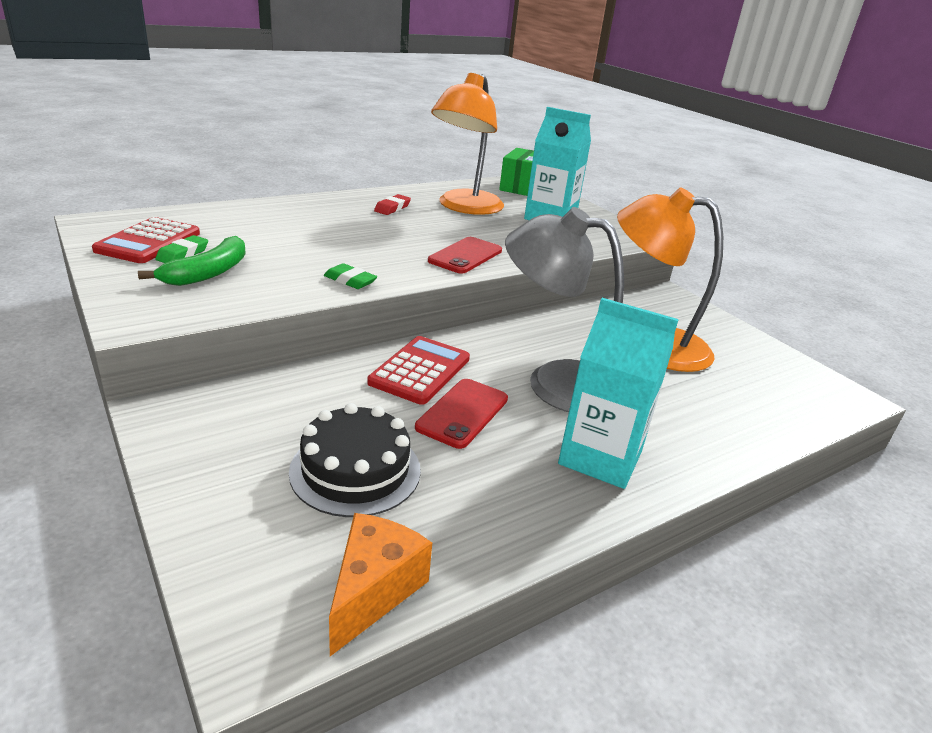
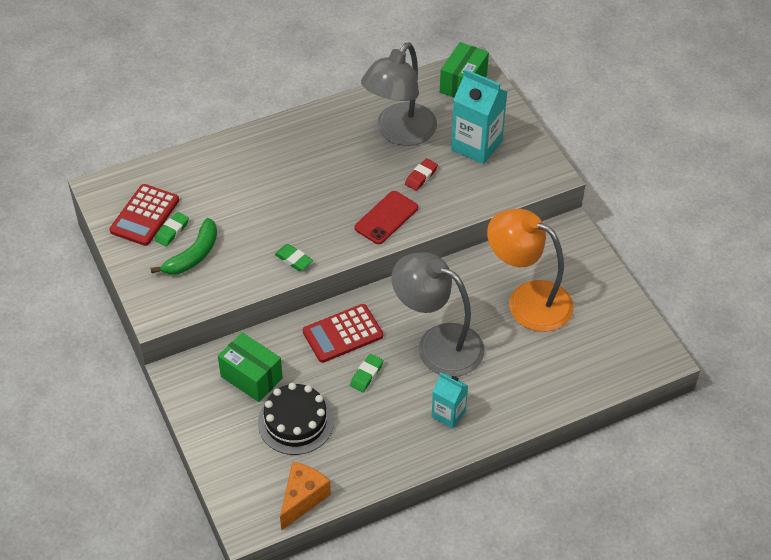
camera: 10 degrees right, 20 degrees up
red calculator [367,336,470,405] -> red calculator turned 150 degrees counterclockwise [303,304,383,363]
red eraser [374,194,411,215] -> red eraser moved to [405,158,438,191]
red phone [415,379,508,449] -> green eraser [350,354,383,392]
orange lamp [431,73,504,215] -> grey lamp [361,42,437,146]
turquoise carton [558,298,679,489] -> turquoise carton [431,372,468,429], size x0.59
none -> green box [218,332,283,402]

